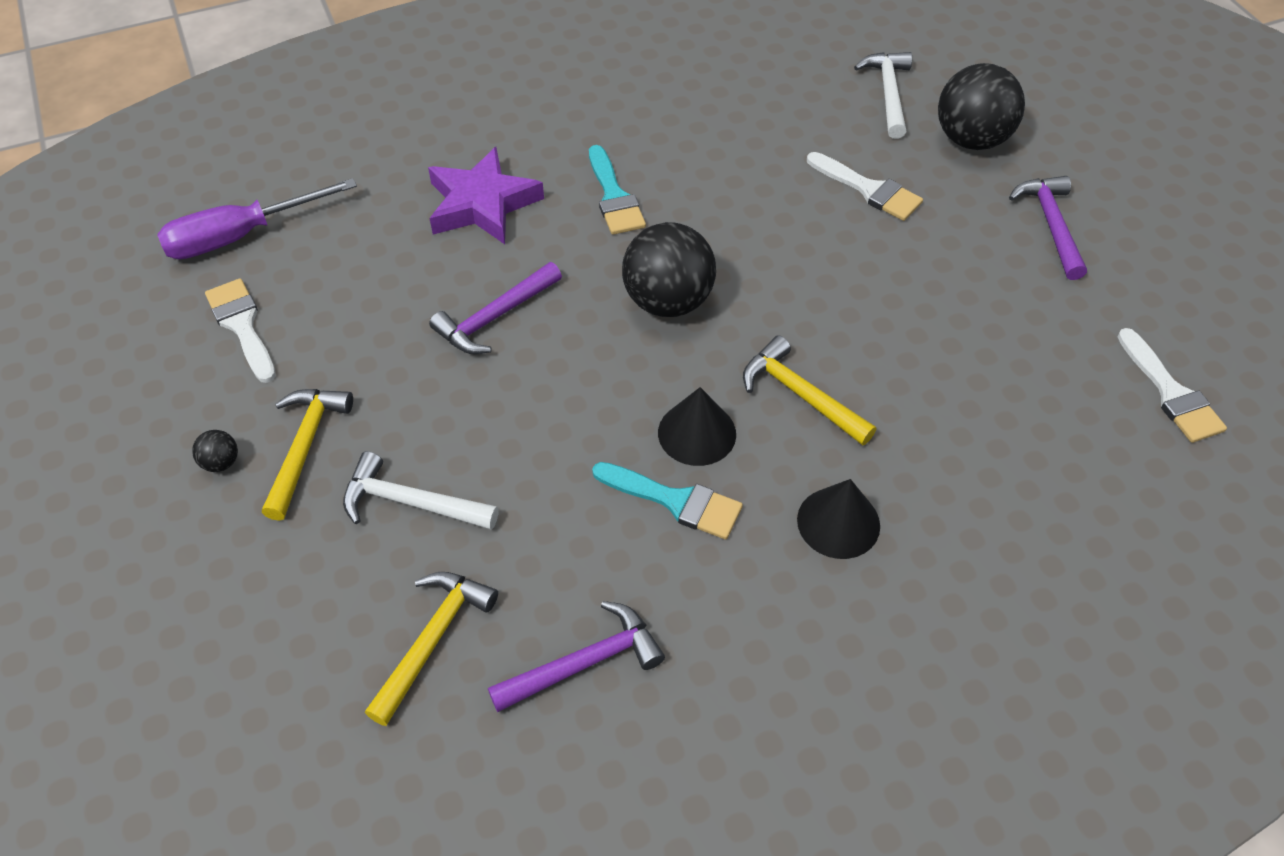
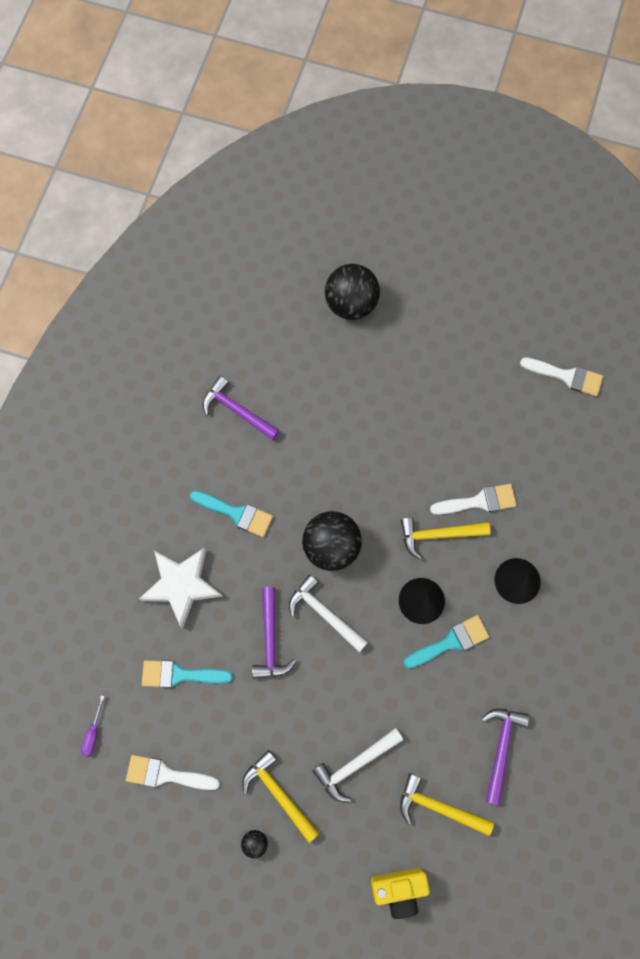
camera: 50 degrees left, 20 degrees up
purple screwdriver [157,178,357,259] -> purple screwdriver [81,695,105,756], size x0.43
yellow hammer [365,572,498,726] -> yellow hammer turned 45 degrees counterclockwise [400,773,494,836]
purple star [428,147,544,244] -> white star [139,548,223,628]
white brush [807,152,923,221] -> white brush moved to [430,484,517,515]
white hammer [854,52,912,139] -> white hammer moved to [289,574,368,652]
purple hammer [1009,176,1087,280] -> purple hammer moved to [203,376,280,440]
none -> turquoise brush [142,660,233,688]
none -> yellow camera [371,868,430,919]

